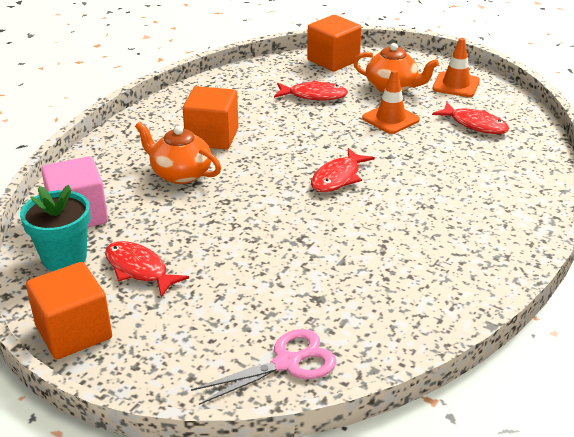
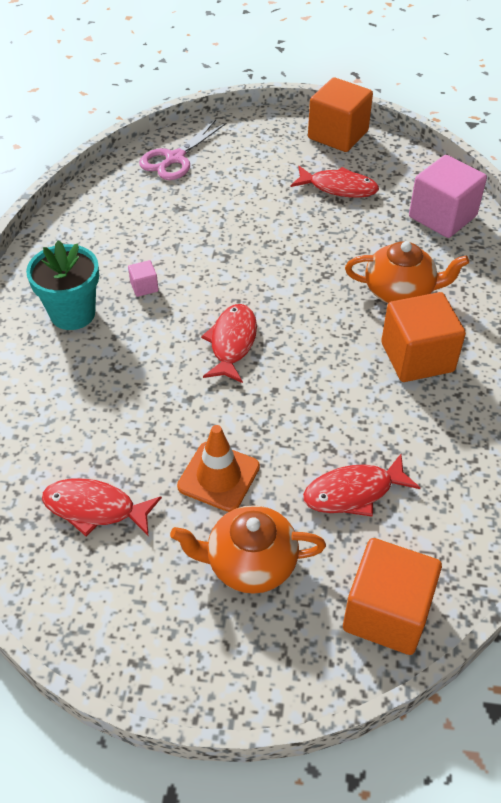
camera: 155 degrees right, 15 degrees up
turquoise flower pot [20,185,91,271] -> turquoise flower pot moved to [26,240,99,330]
orange traffic cone [432,38,480,97] -> none
none -> pink cube [128,260,159,297]

